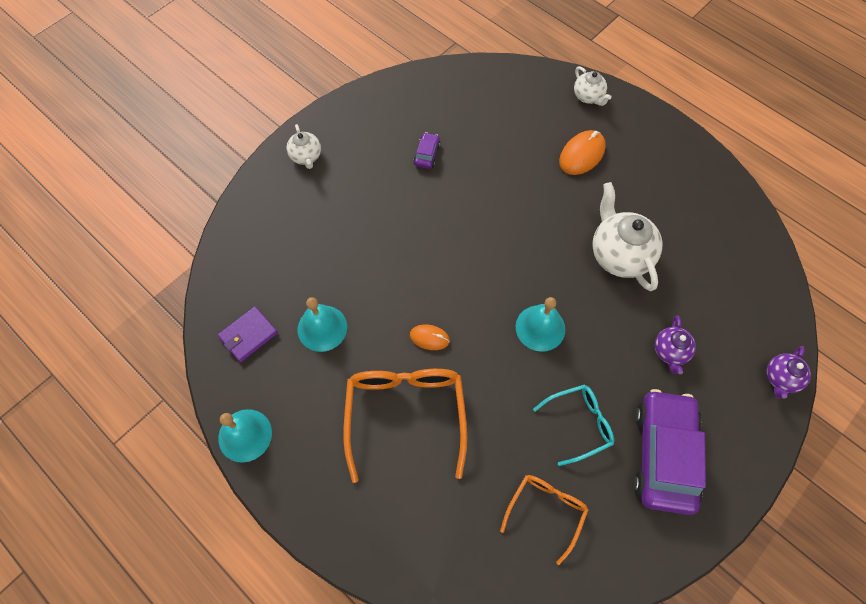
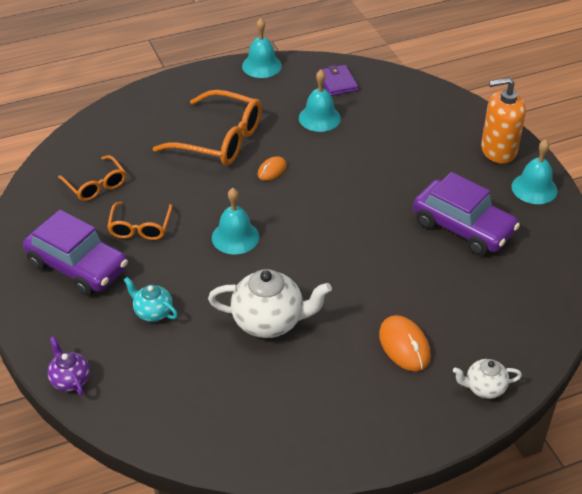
camera: 115 degrees right, 20 degrees down
white teapot [286,124,321,169] -> orange soap dispenser [481,77,526,164]
purple car [414,132,441,169] -> purple car [413,172,520,256], size x2.40
turquoise glasses [533,385,614,466] -> orange glasses [107,202,172,240]
purple teapot [655,316,696,374] -> turquoise teapot [124,277,178,322]
none -> turquoise bell [512,139,557,204]

